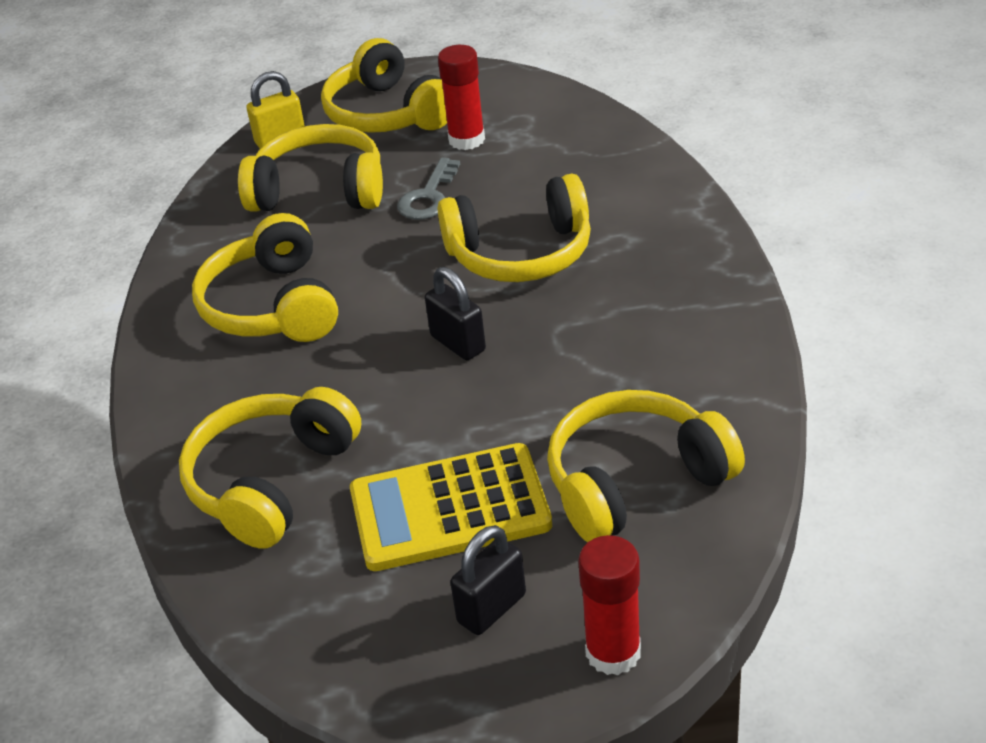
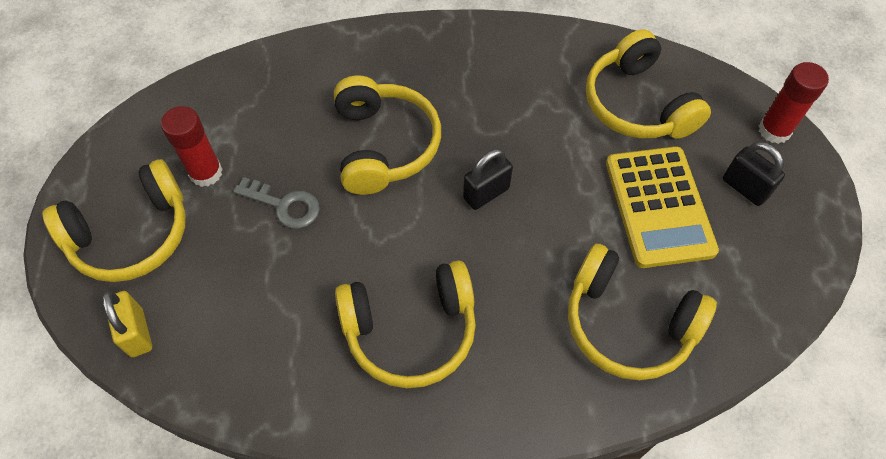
camera: 90 degrees left, 20 degrees up
yellow headphones [238,124,383,212] -> none

